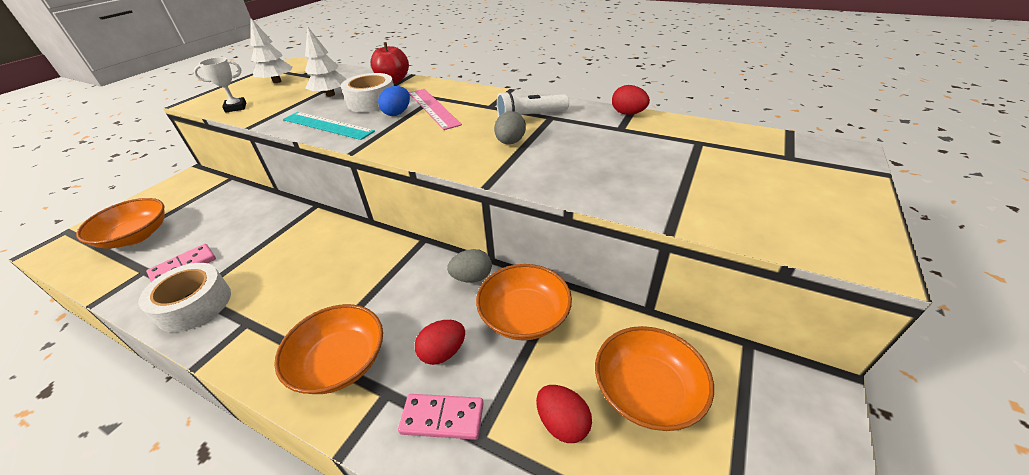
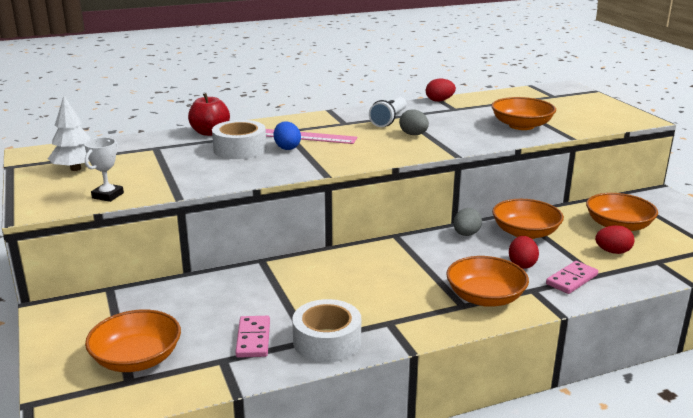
camera: 50 degrees left, 15 degrees down
turquoise ruler [283,112,375,140] -> none
white tree [305,26,346,97] -> none
none -> orange bowl [491,97,556,130]

